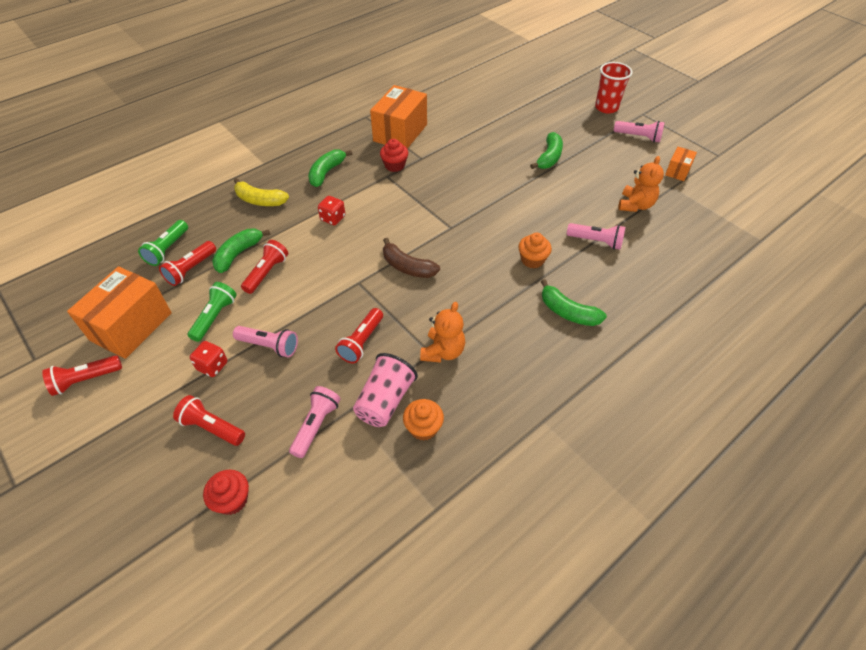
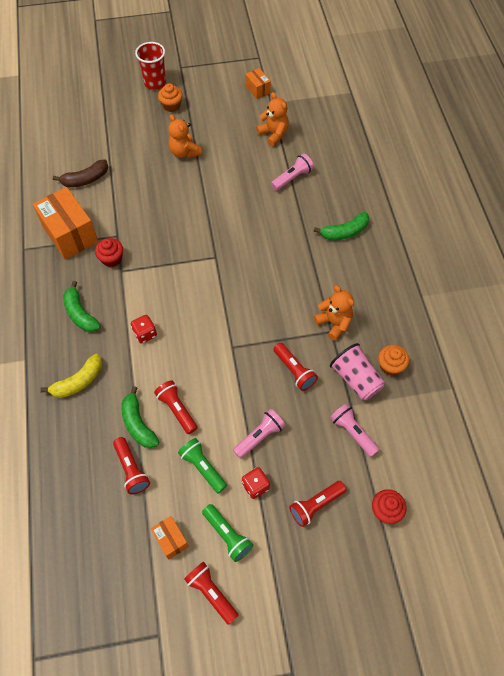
camera: 60 degrees left, 10 degrees up
red flashlight [42,355,122,396] -> red flashlight turned 135 degrees clockwise [184,562,239,625]
orange box [67,266,172,359] -> orange box [151,516,189,560], size x0.49
green flashlight [138,220,188,266] -> green flashlight moved to [202,504,253,562]
brown banana [383,238,440,278] -> brown banana moved to [53,160,108,187]
orange cupcake [518,233,552,269] -> orange cupcake moved to [158,83,183,112]
green banana [530,132,563,169] -> orange teddy bear [168,114,202,159]
pink flashlight [614,121,665,142] -> none

